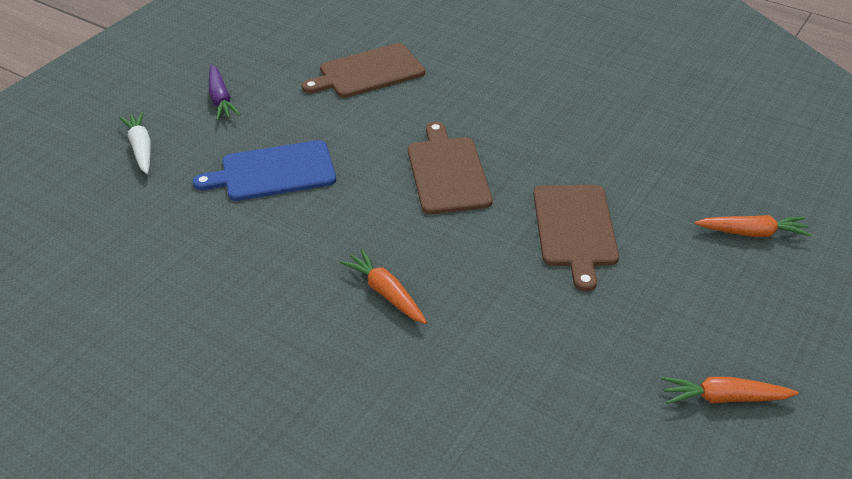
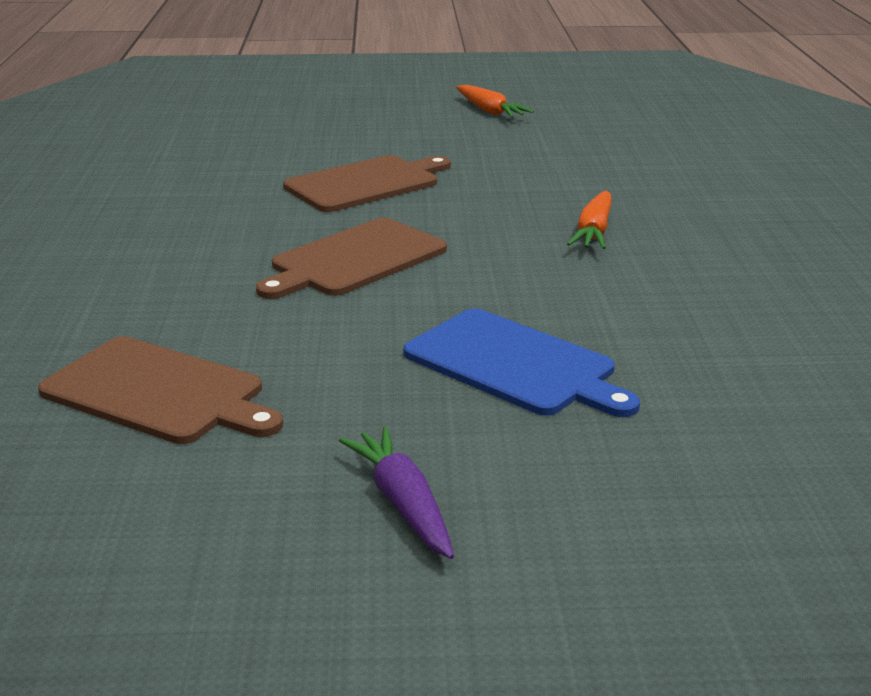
camera: 125 degrees left, 15 degrees down
white carrot [119,111,151,174] -> none
purple carrot [209,65,241,121] -> purple carrot turned 60 degrees counterclockwise [339,427,454,559]
orange carrot [694,215,812,237] -> none

